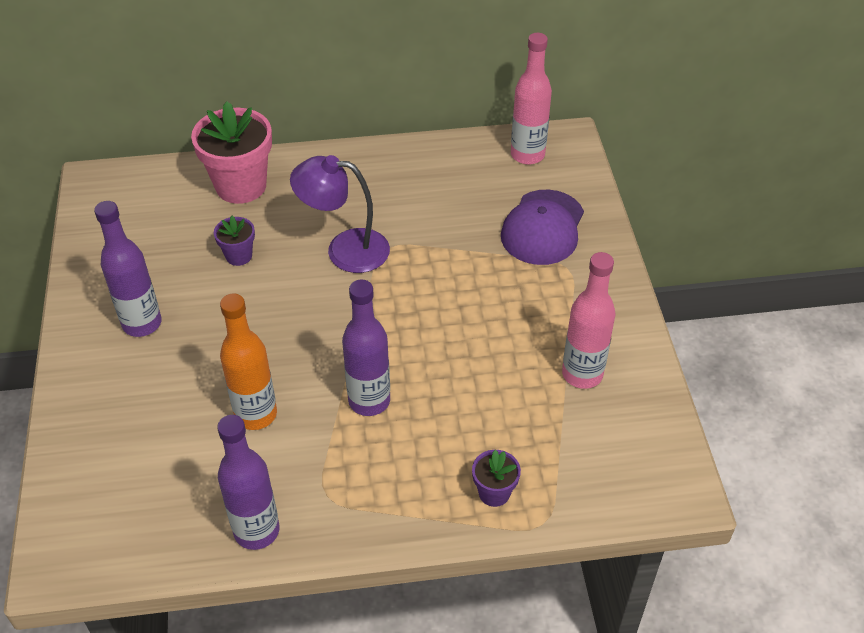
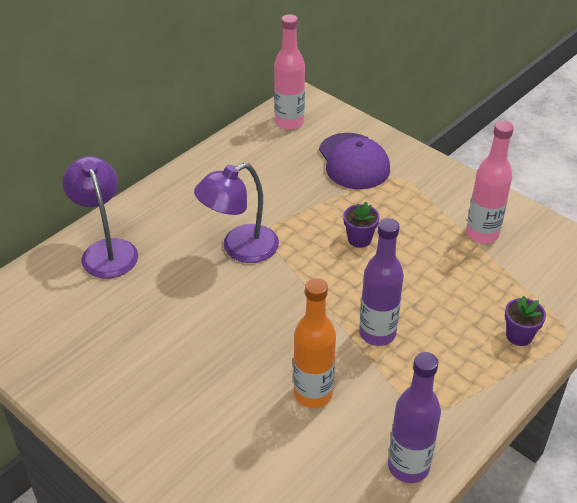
camera: 40 degrees left, 5 degrees down
purple bottle [94,201,162,337] -> none
pink flower pot [191,102,272,204] -> purple lamp [62,156,138,278]
purple flower pot [214,216,255,266] -> purple flower pot moved to [343,202,379,248]

